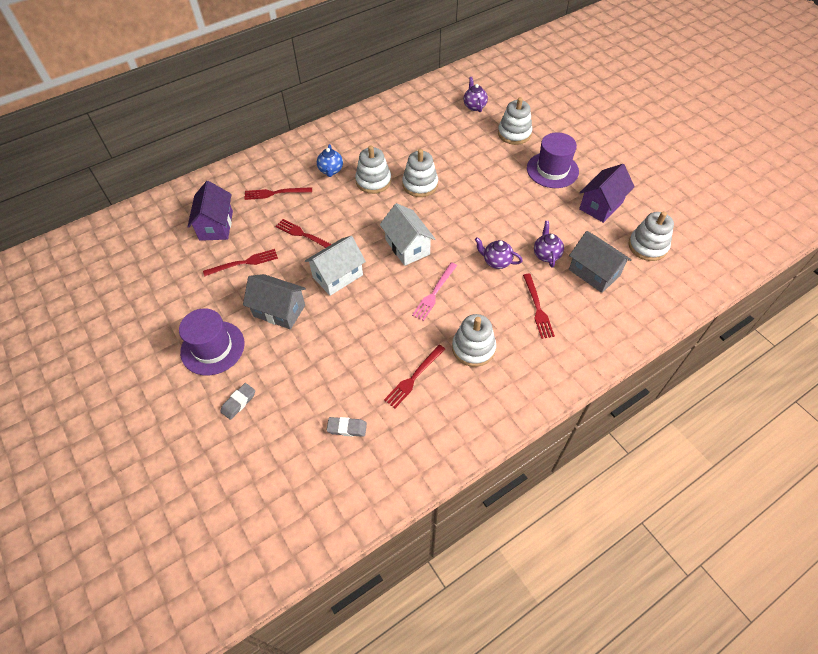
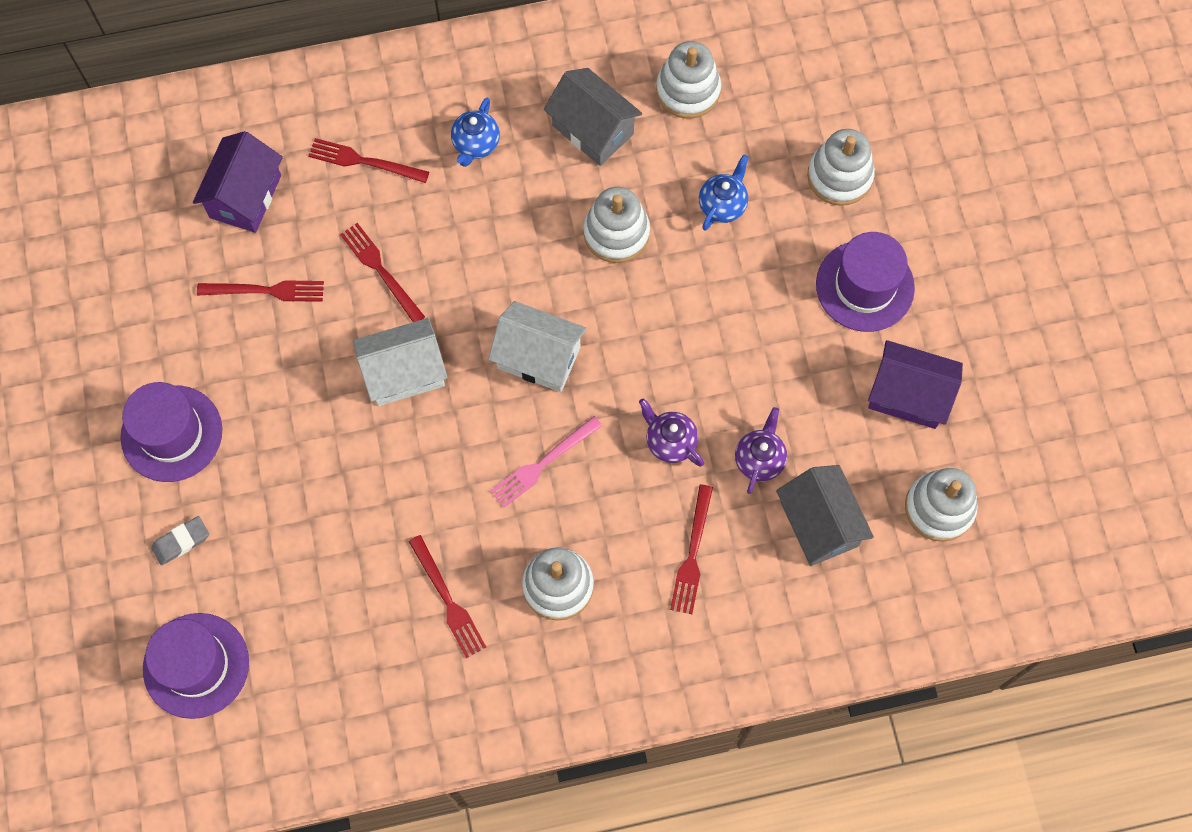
camera: 20 degrees right, 15 degrees up
grey house [243,274,306,329] -> grey house moved to [544,68,642,166]
grey eraser [327,417,367,437] -> none
white stacking toy [355,145,391,194] -> white stacking toy moved to [656,41,721,119]
white house [380,203,435,266] -> white house turned 60 degrees counterclockwise [488,301,587,392]
red fork [384,345,445,408] -> red fork turned 90 degrees counterclockwise [408,535,486,658]
purple teapot [463,77,488,112] -> none
purple house [579,164,635,223] -> purple house turned 45 degrees clockwise [868,340,963,429]
none -> purple hat [143,613,249,719]
none -> blue teapot [699,155,749,231]

